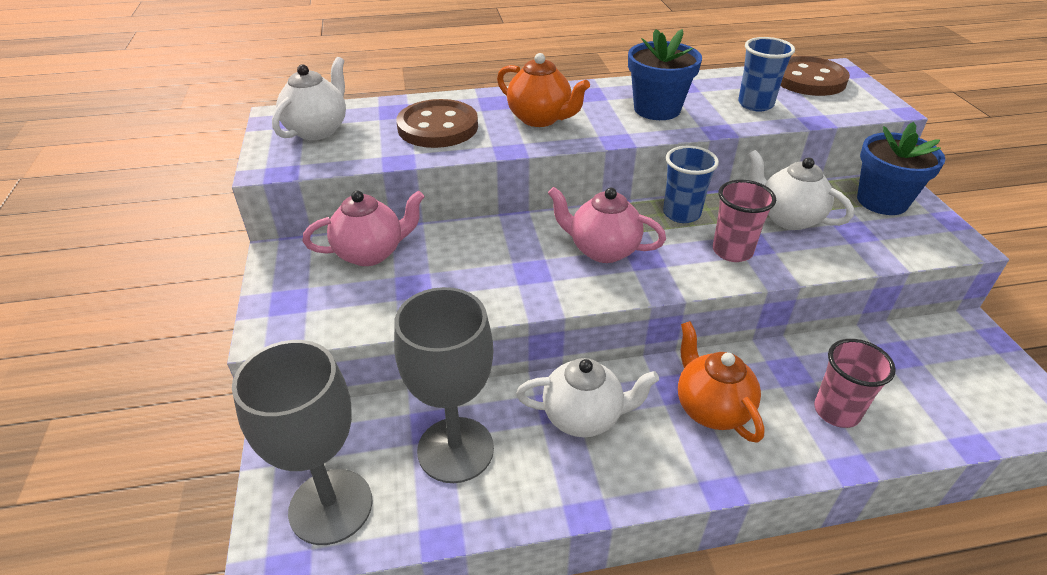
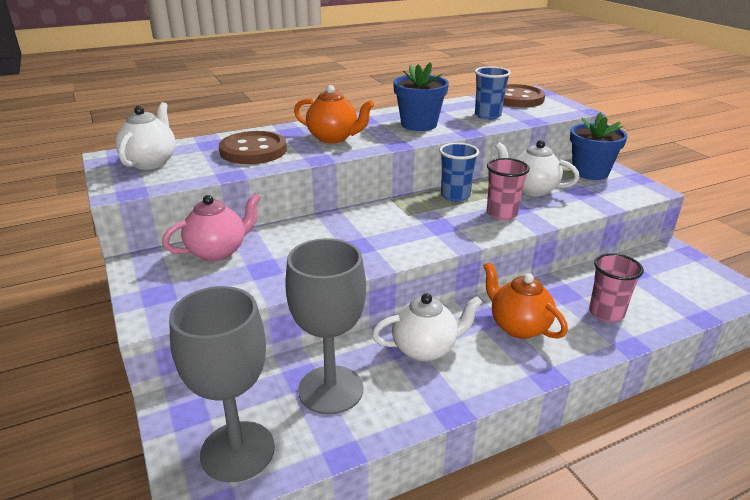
camera: 15 degrees left, 10 degrees down
pink teapot [548,187,666,263] -> none

